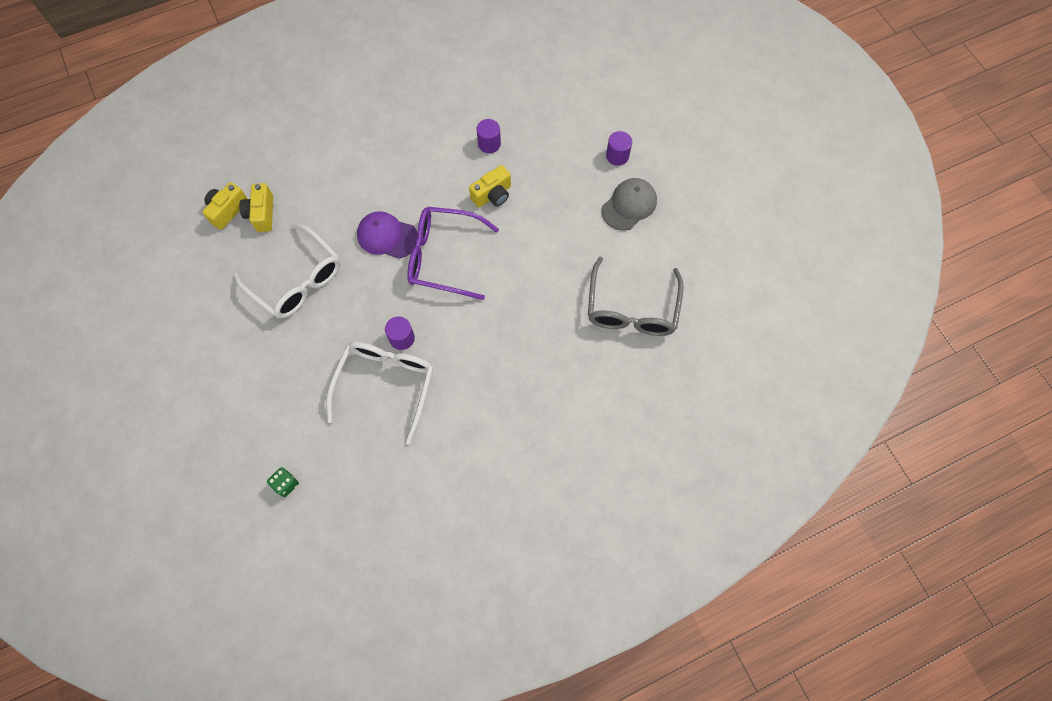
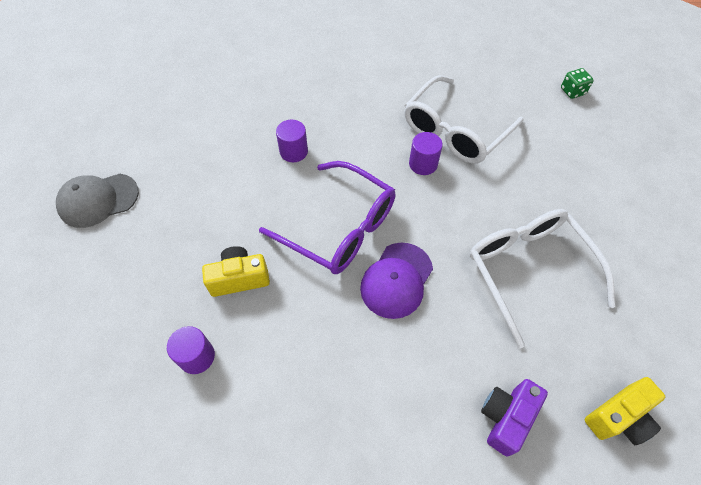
camera: 155 degrees left, 10 degrees down
yellow camera [239,183,273,232] -> none
purple cap [357,211,417,259] -> purple cap turned 75 degrees clockwise [360,243,433,319]
grey glasses [588,257,684,336] -> none
purple cylinder [606,131,632,166] -> purple cylinder moved to [276,120,308,162]
none -> purple camera [481,379,548,457]

